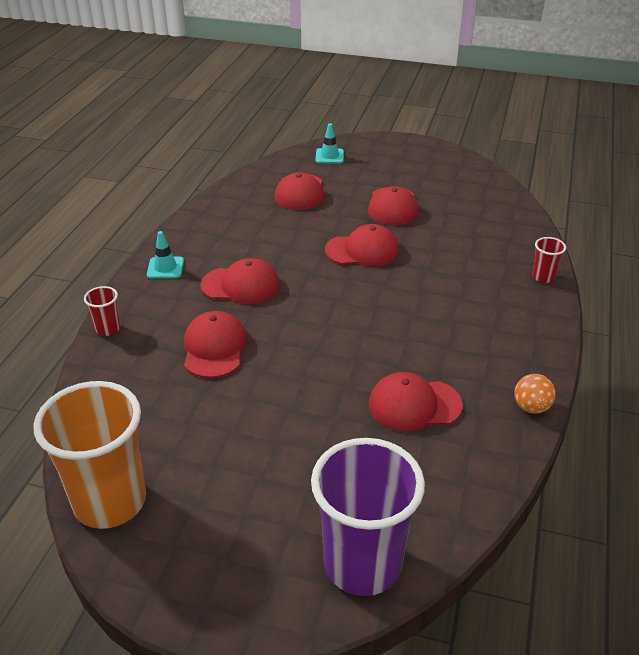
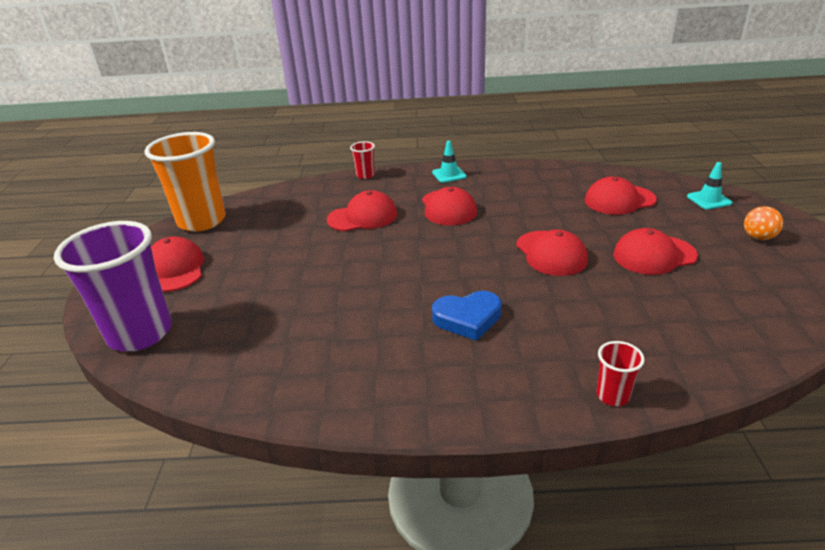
camera: 75 degrees right, 5 degrees down
red cap [369,372,463,431] -> red cap moved to [151,237,204,292]
orange ball [515,374,556,414] -> orange ball moved to [744,206,783,240]
none -> blue heart [432,291,502,341]

